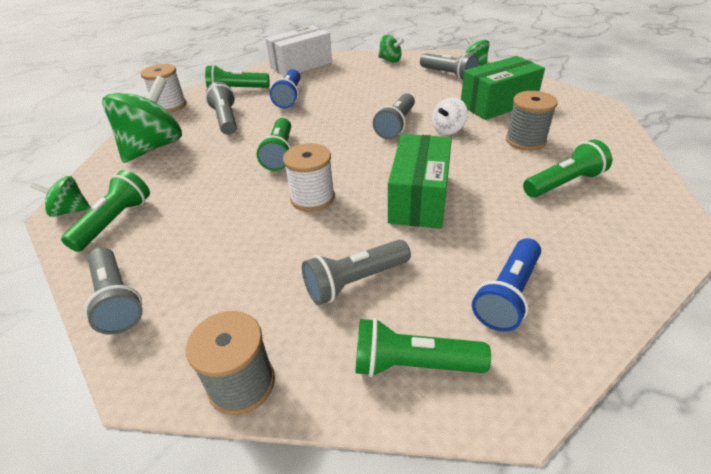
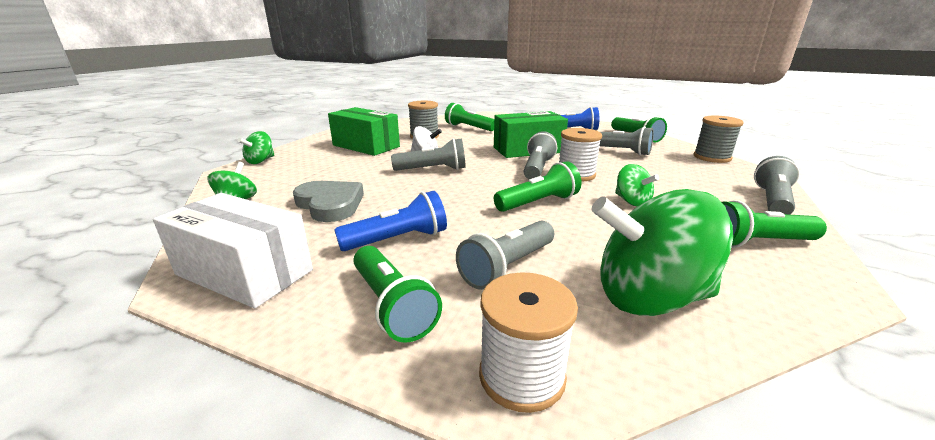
camera: 120 degrees left, 15 degrees down
green spinning top [30,176,91,217] -> green spinning top moved to [615,164,659,207]
grey flashlight [420,53,479,81] -> grey flashlight moved to [524,131,557,179]
none -> grey heart [293,181,364,222]

